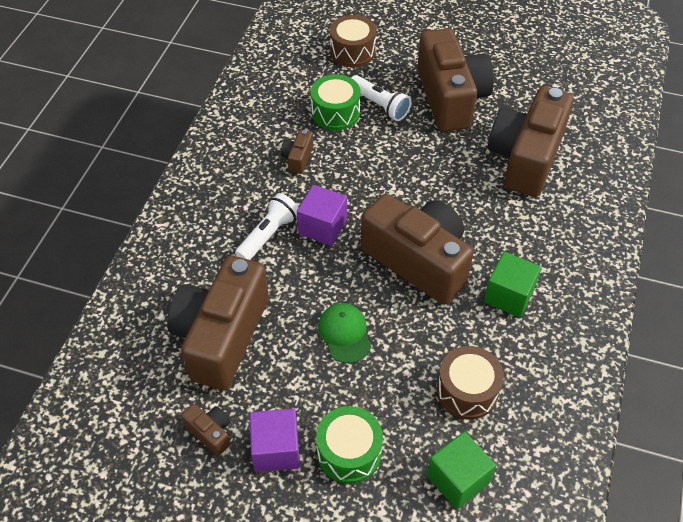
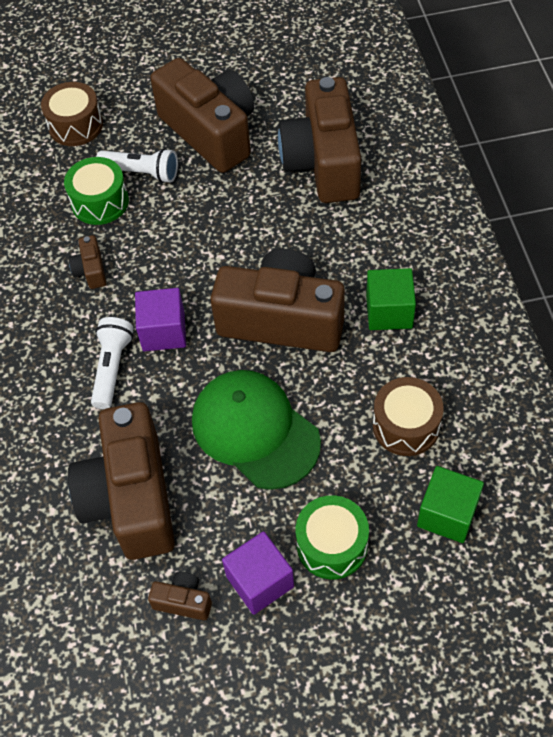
camera: 25 degrees left, 5 degrees up
green cap [318,303,371,364] -> green cap [192,370,321,490], size x1.85

